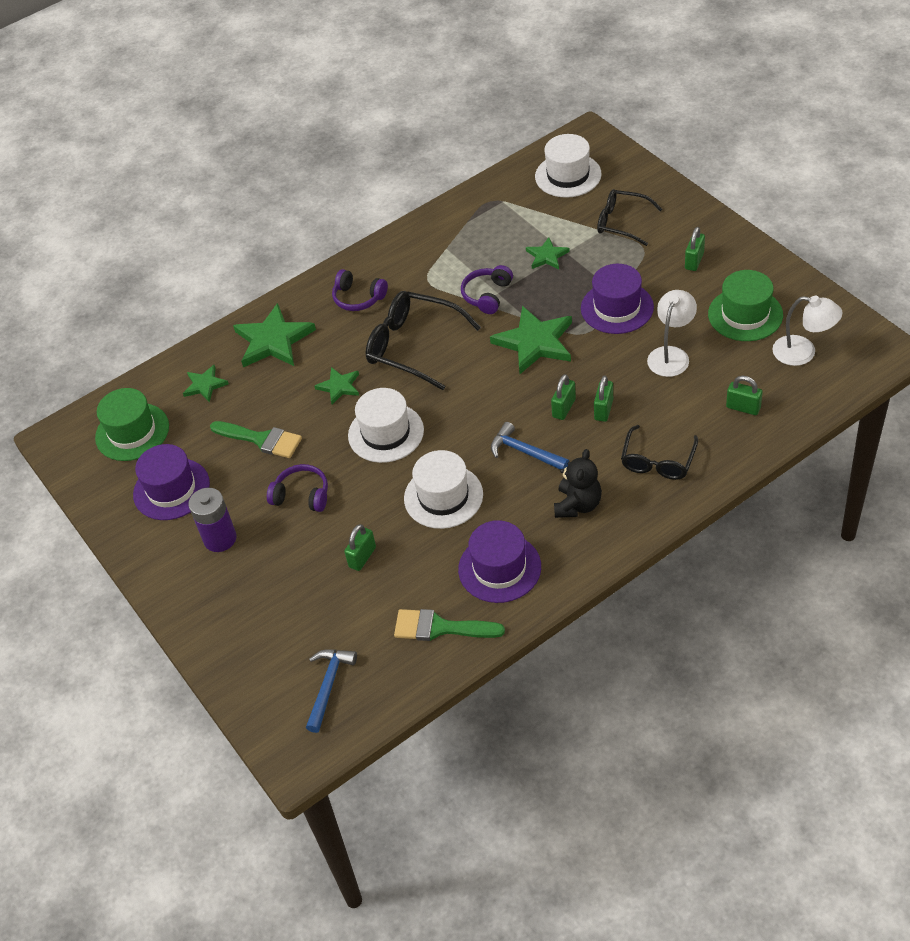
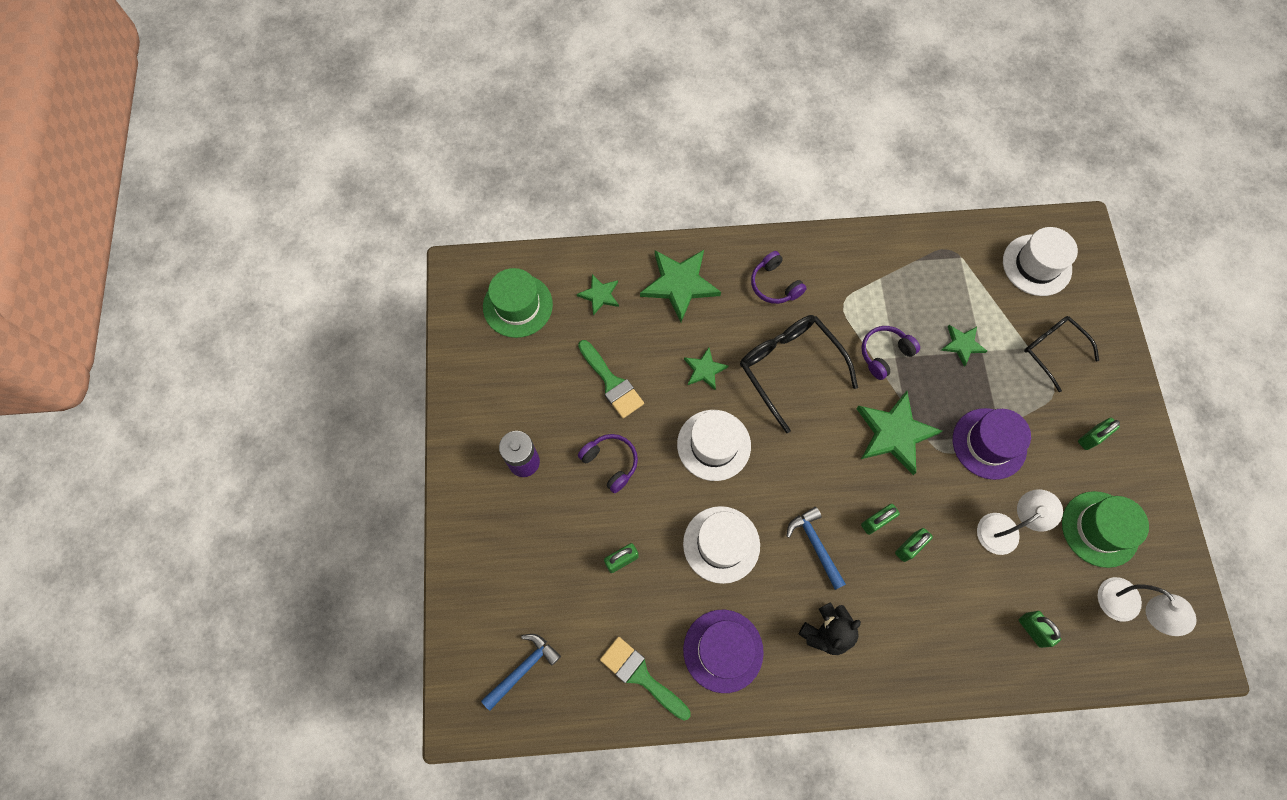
camera: 25 degrees right, 20 degrees up
purple hat [133,444,210,520] -> none
black glasses [621,425,698,480] -> none

